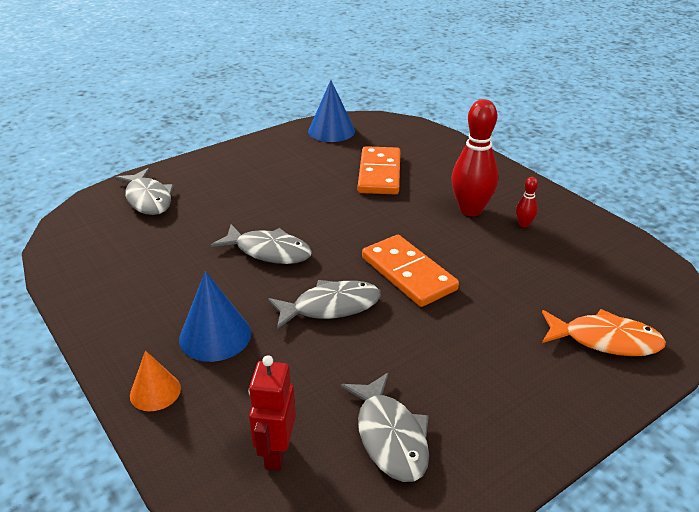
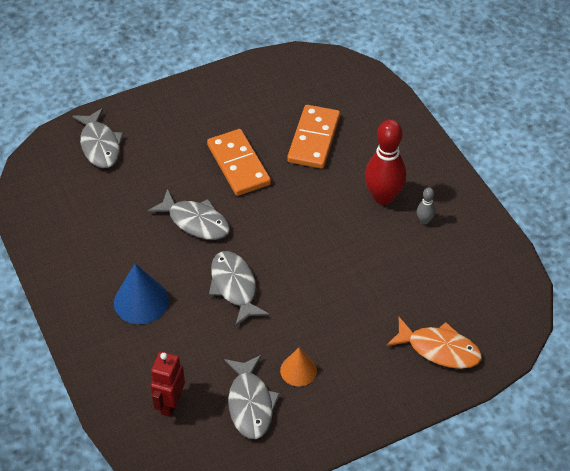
camera: 10 degrees right, 15 degrees up
orange cone [130,351,181,411] -> orange cone moved to [280,348,317,386]
grey fish [268,280,381,329] -> grey fish turned 105 degrees counterclockwise [209,251,270,326]
blue cone [308,80,355,142] -> none
orange domino [362,235,459,307] -> orange domino moved to [207,129,271,196]
red bowling pin [516,177,538,228] -> grey bowling pin [417,188,436,224]

